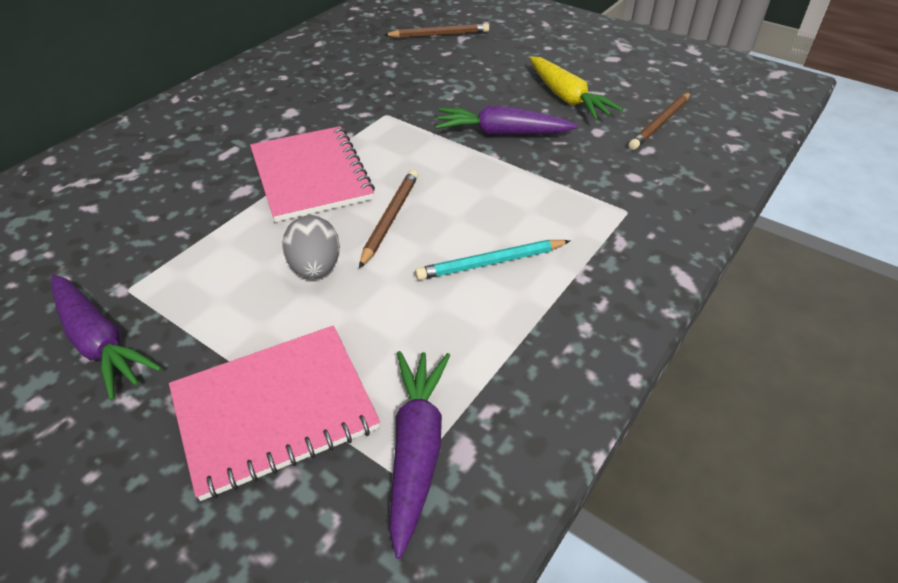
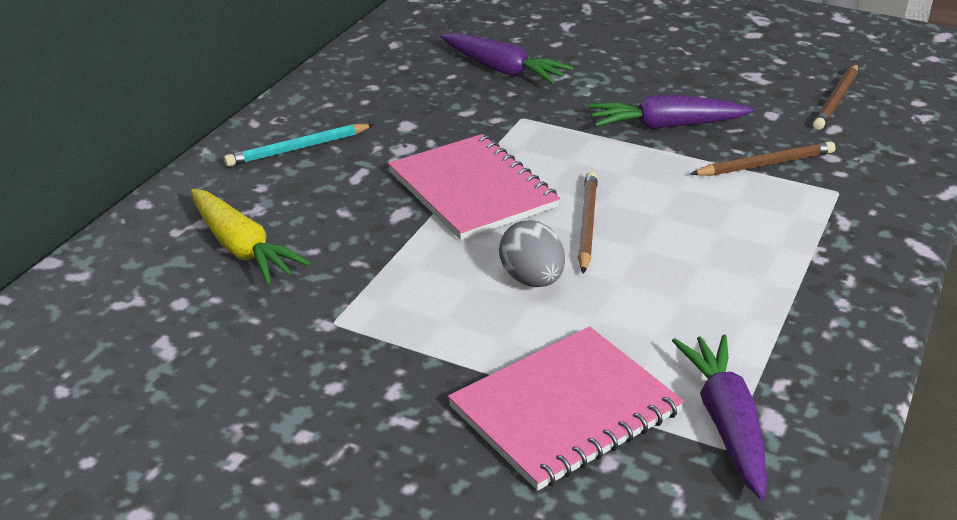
camera: 10 degrees left, 10 degrees down
purple carrot [51,275,162,400] -> purple carrot moved to [440,33,574,84]
brown pencil [384,23,489,38] -> brown pencil moved to [691,141,836,176]
turquoise pencil [415,240,570,280] -> turquoise pencil moved to [224,124,374,167]
yellow carrot [530,57,623,120] -> yellow carrot moved to [191,189,311,284]

